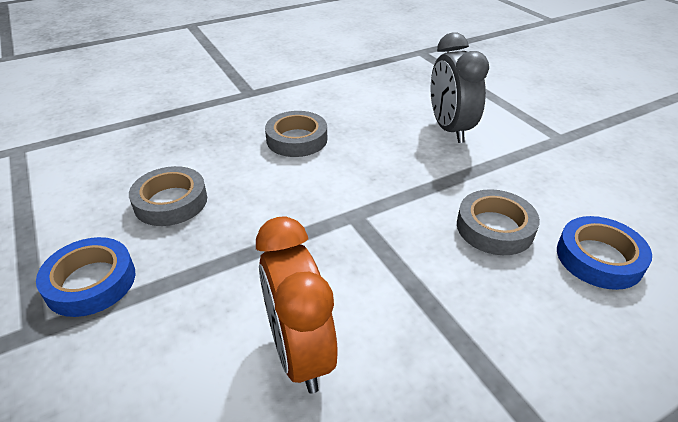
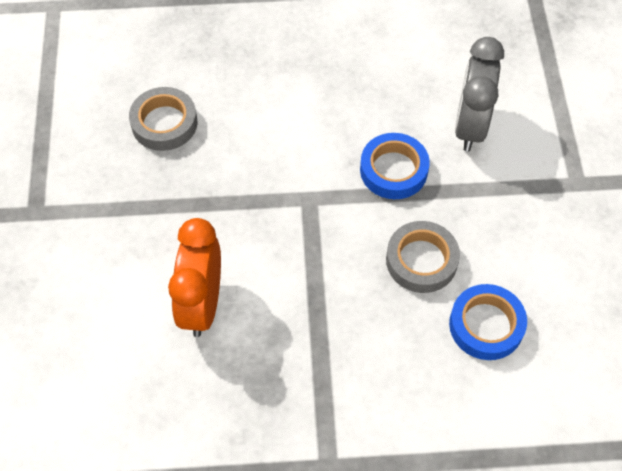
camera: 25 degrees right, 20 degrees up
blue tape [36,237,135,317] -> blue tape moved to [360,133,430,199]
grey tape [265,111,327,157] -> none

